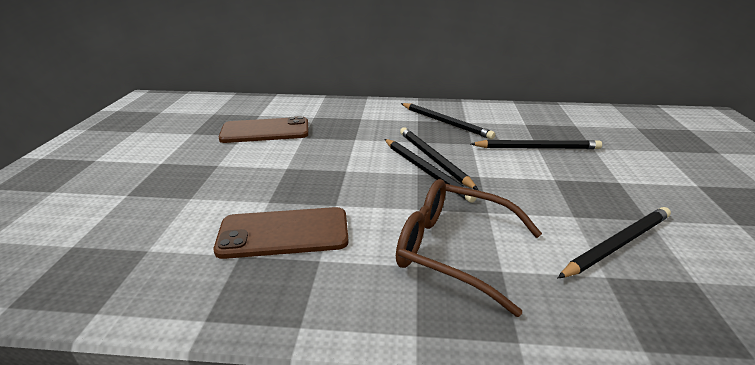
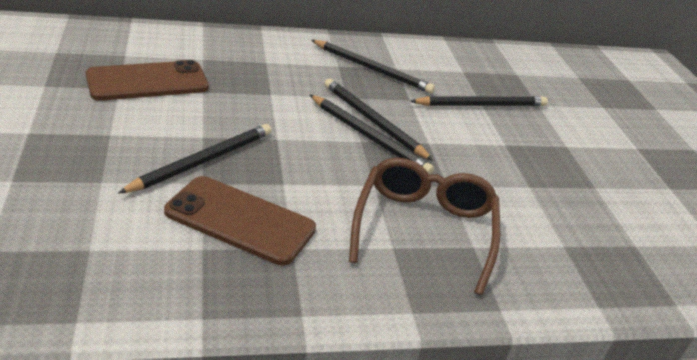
camera: 20 degrees left, 5 degrees up
brown phone [214,207,348,259] -> brown phone turned 45 degrees clockwise [164,176,316,266]
brown glasses [396,179,542,317] -> brown glasses turned 90 degrees clockwise [349,158,500,295]
black pencil [558,207,671,278] -> black pencil moved to [118,124,271,194]

